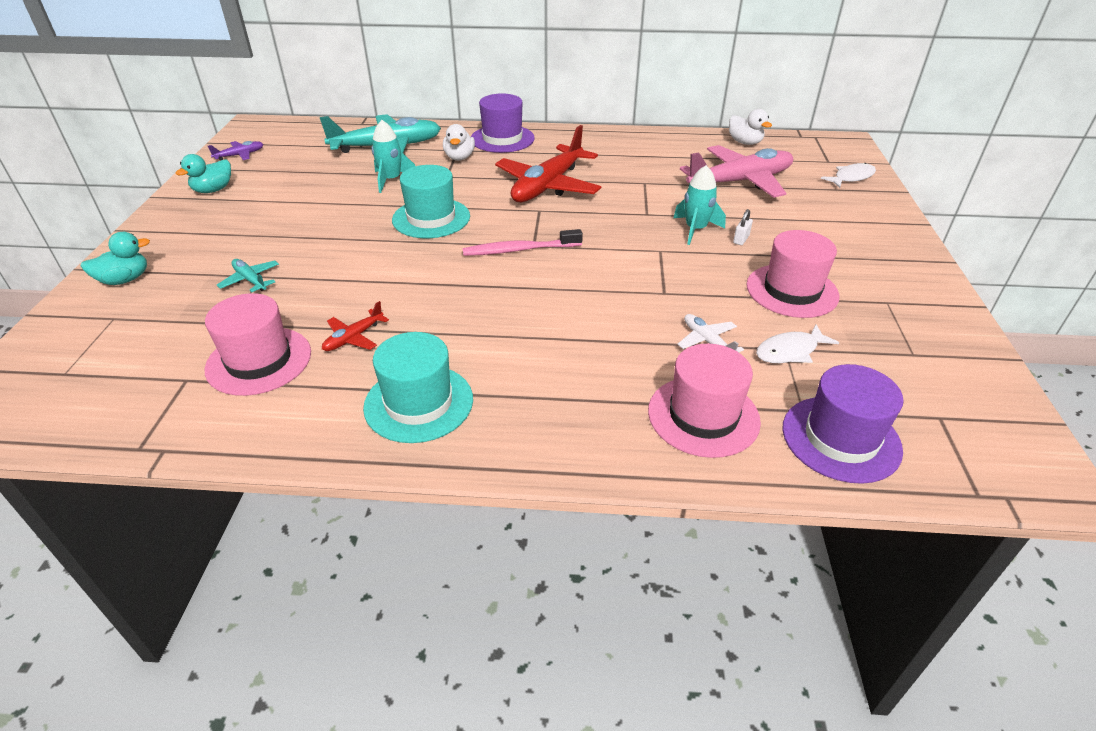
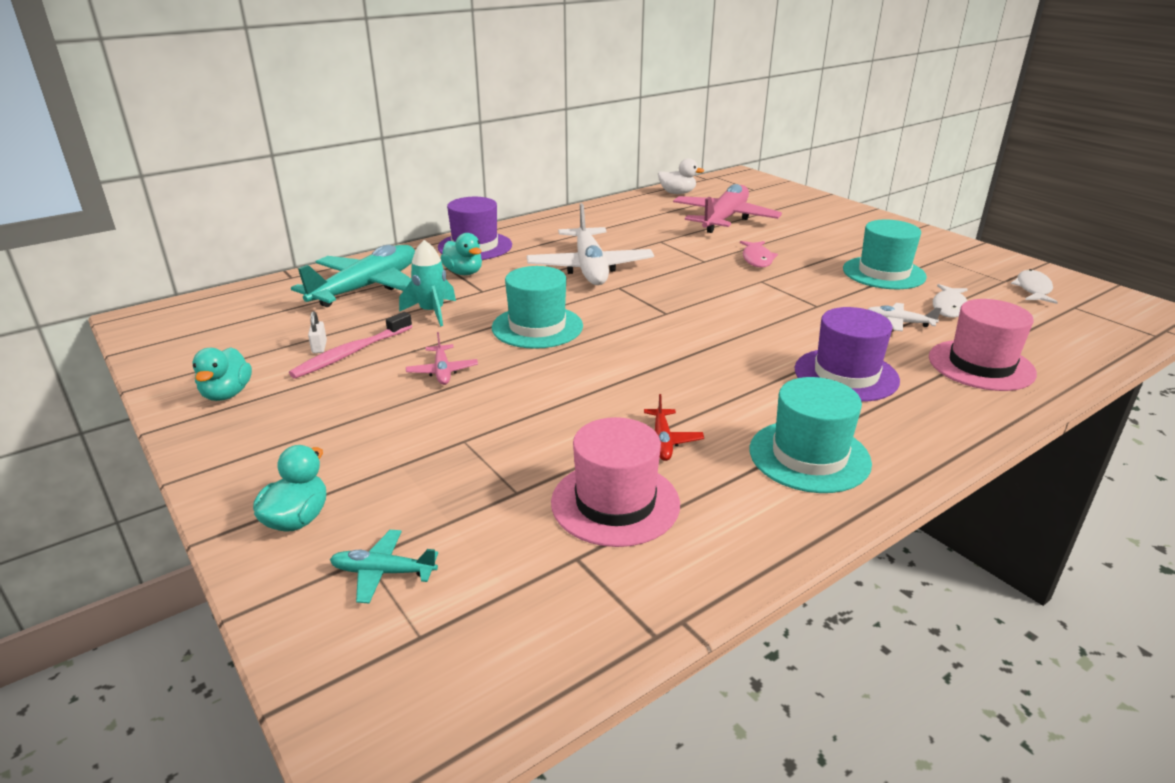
camera: 40 degrees left, 10 degrees down
purple plane [208,141,263,160] -> none
turquoise plane [217,259,279,292] -> turquoise plane moved to [330,530,438,603]
white duck [443,124,475,161] -> turquoise duck [440,233,482,275]
pink toothbrush [463,229,583,256] -> pink toothbrush moved to [289,312,412,379]
red plane [495,125,601,202] -> white plane [527,203,654,285]
turquoise rocket [673,165,726,245] -> pink fish [740,241,778,268]
white padlock [733,209,753,245] -> white padlock moved to [308,311,327,353]
pink hat [747,230,840,318] -> turquoise hat [843,219,927,289]
purple hat [782,364,904,484] -> purple hat moved to [794,307,900,402]
white fish [821,163,876,188] -> white fish moved to [1011,269,1058,304]
none -> pink plane [406,332,478,385]

